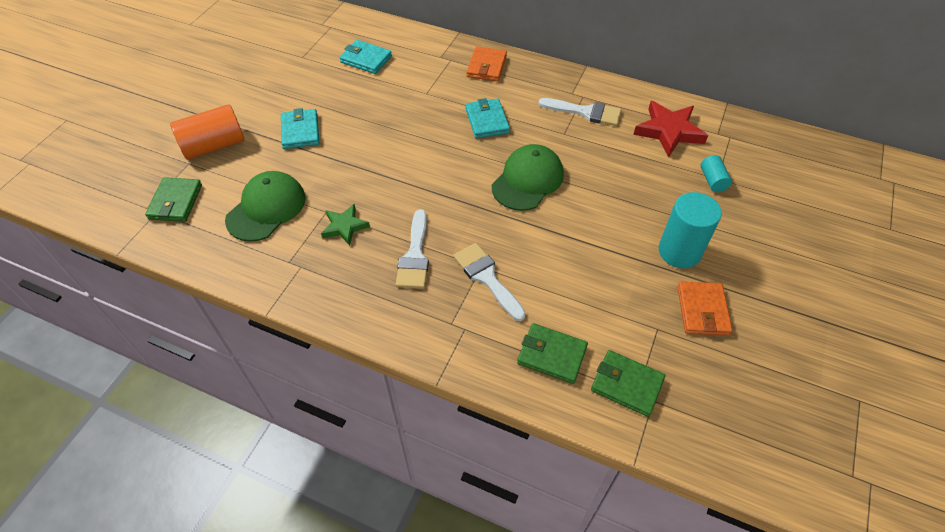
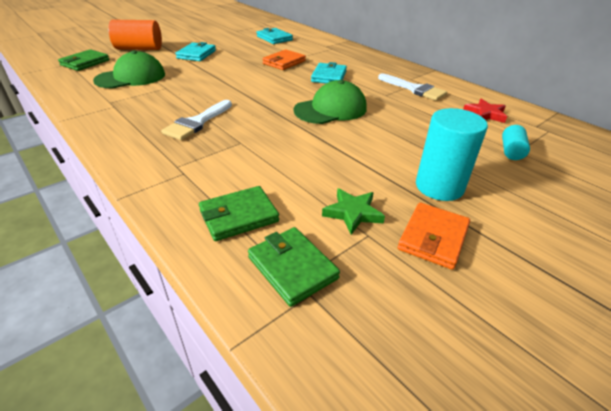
camera: 25 degrees right, 15 degrees down
green star [321,204,370,246] -> green star moved to [322,188,385,235]
white brush [453,243,526,321] -> none
orange wallet [467,46,507,82] -> orange wallet moved to [262,49,306,70]
green wallet [517,323,588,384] -> green wallet turned 75 degrees counterclockwise [199,186,279,241]
red star [633,101,708,157] -> red star [463,99,507,123], size x0.61

